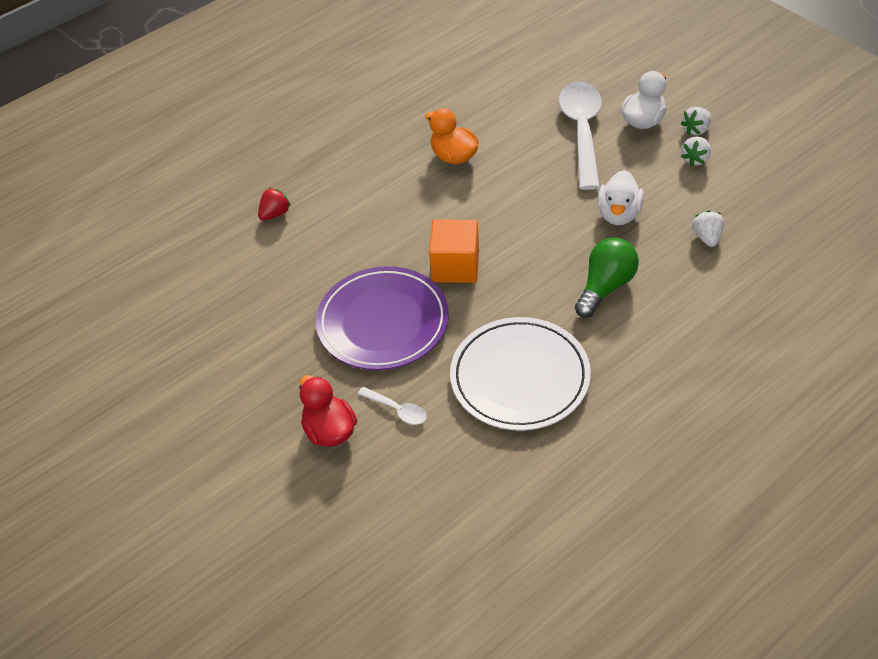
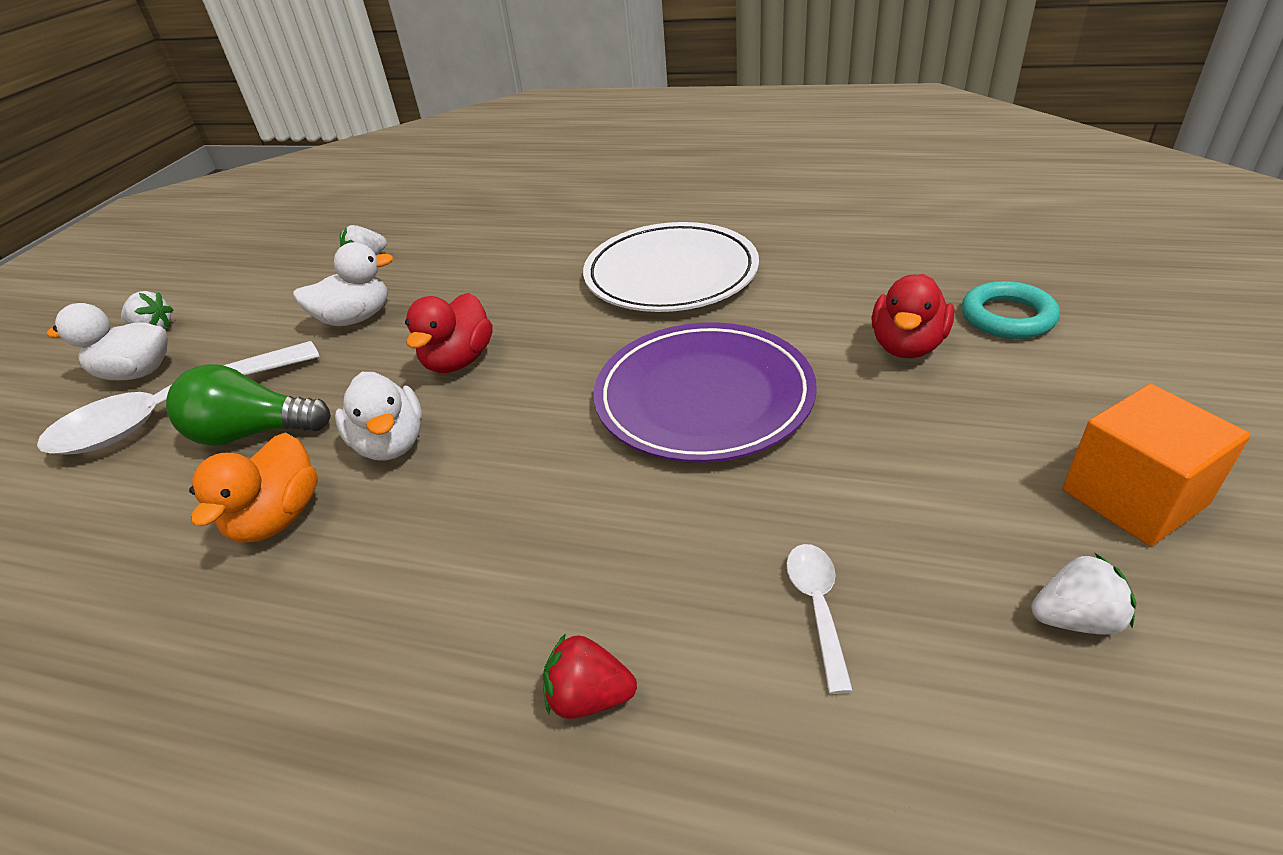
camera: 125 degrees left, 10 degrees down
white spoon [358,387,427,425] -> white spoon moved to [786,544,853,694]
orange cube [429,219,479,283] -> orange cube moved to [1062,384,1250,546]
green light bulb [575,238,639,318] -> green light bulb moved to [166,364,331,446]
white strawberry [681,137,711,167] -> white strawberry moved to [1031,553,1137,635]
none -> white duck [335,372,422,461]
none -> red duck [405,293,493,373]
none -> turquoise ring [962,281,1060,339]

